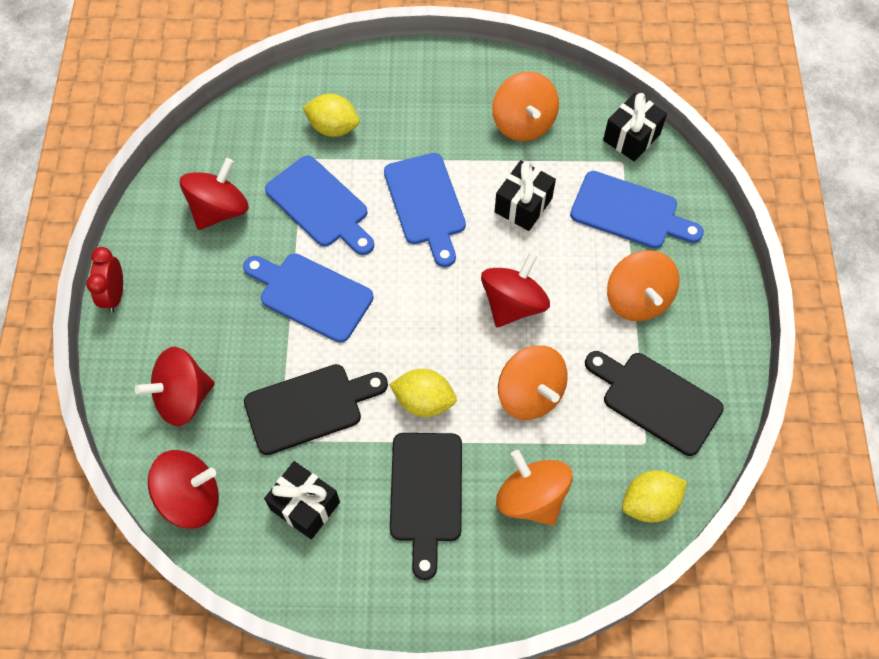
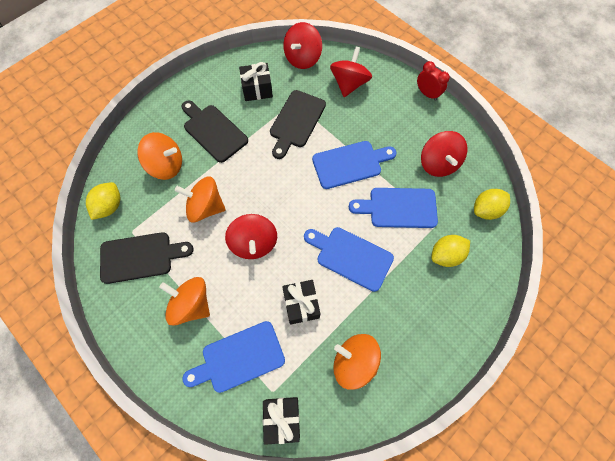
camera: 135 degrees right, 5 degrees up
yellow lemon [389,369,457,417] -> yellow lemon moved to [474,189,510,220]

